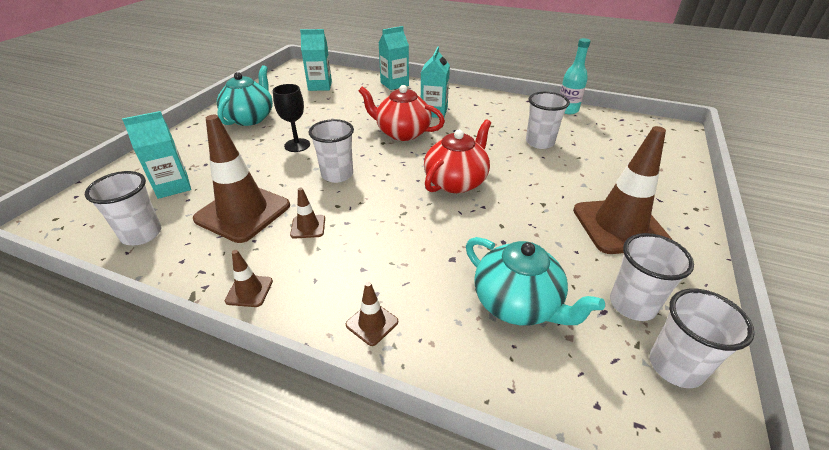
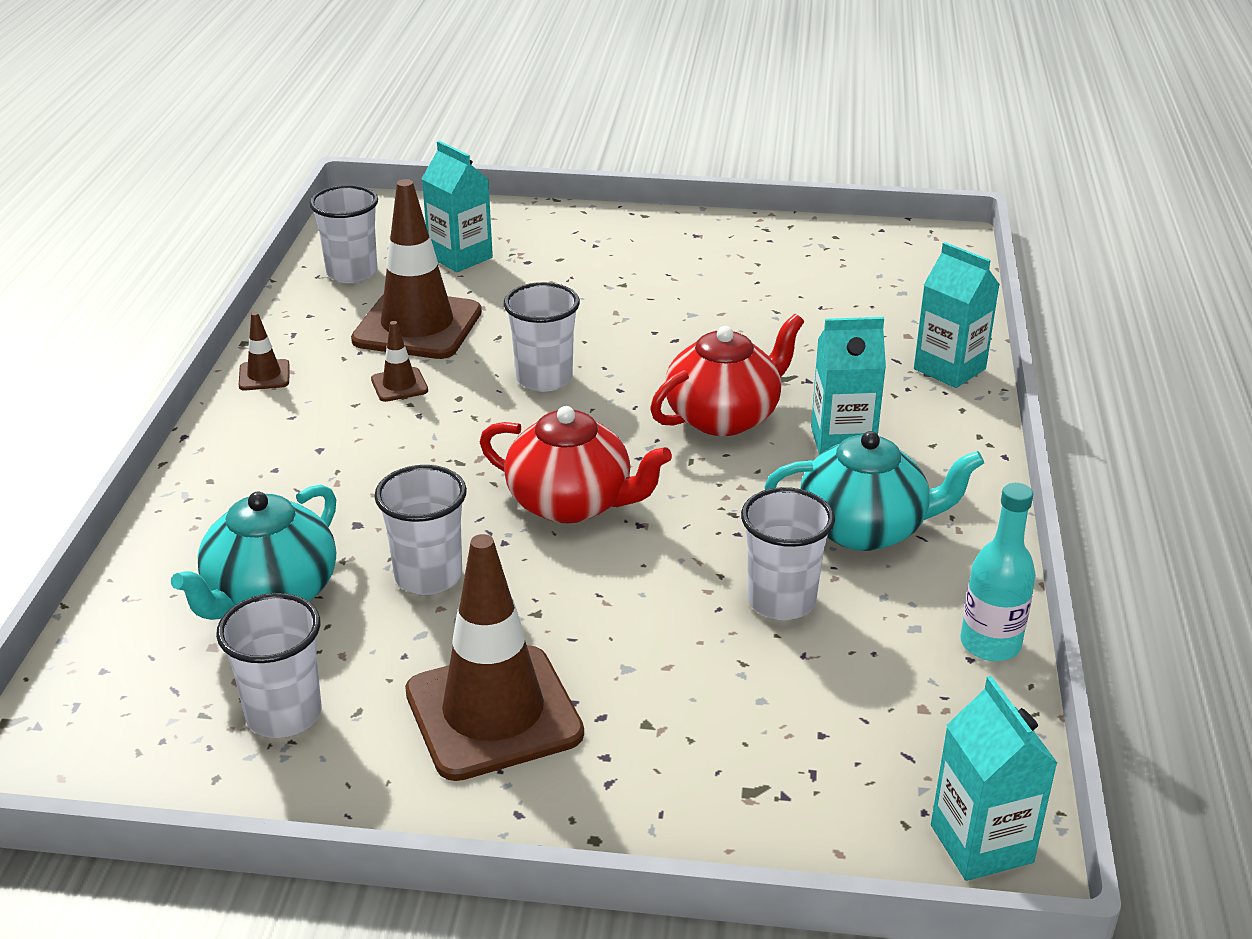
camera: 75 degrees right, 5 degrees down
turquoise teapot [217,65,273,126] -> turquoise teapot moved to [765,431,984,551]
black goblet [273,84,310,152] -> none
turquoise carton [300,29,332,91] -> turquoise carton moved to [931,676,1057,881]
brown traffic cone [346,282,398,346] -> none
red teapot [359,85,445,141] -> red teapot turned 45 degrees clockwise [650,314,804,436]
white cup [650,289,755,388] -> white cup moved to [374,465,467,595]

